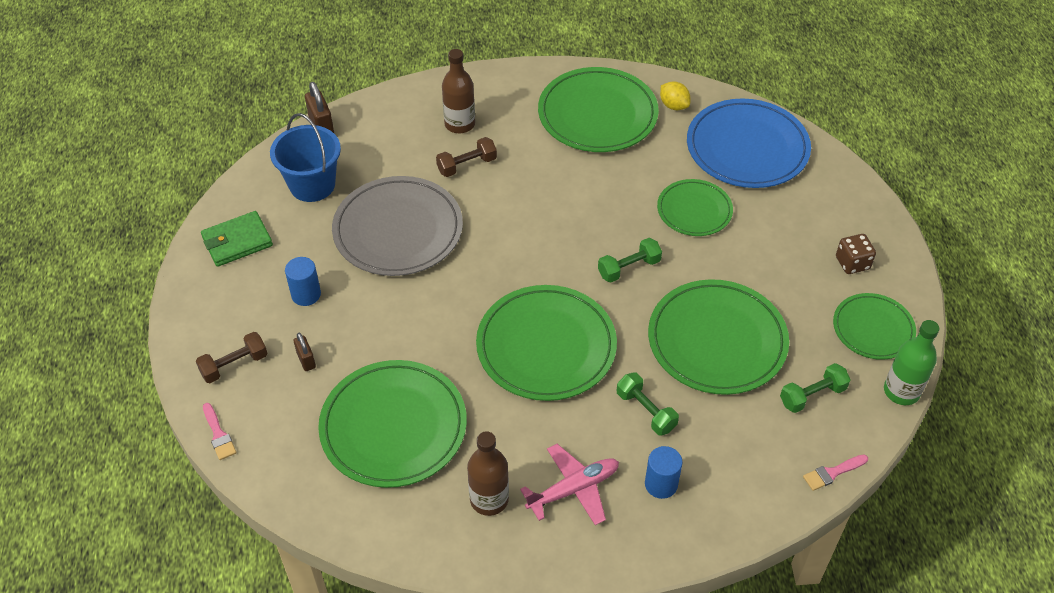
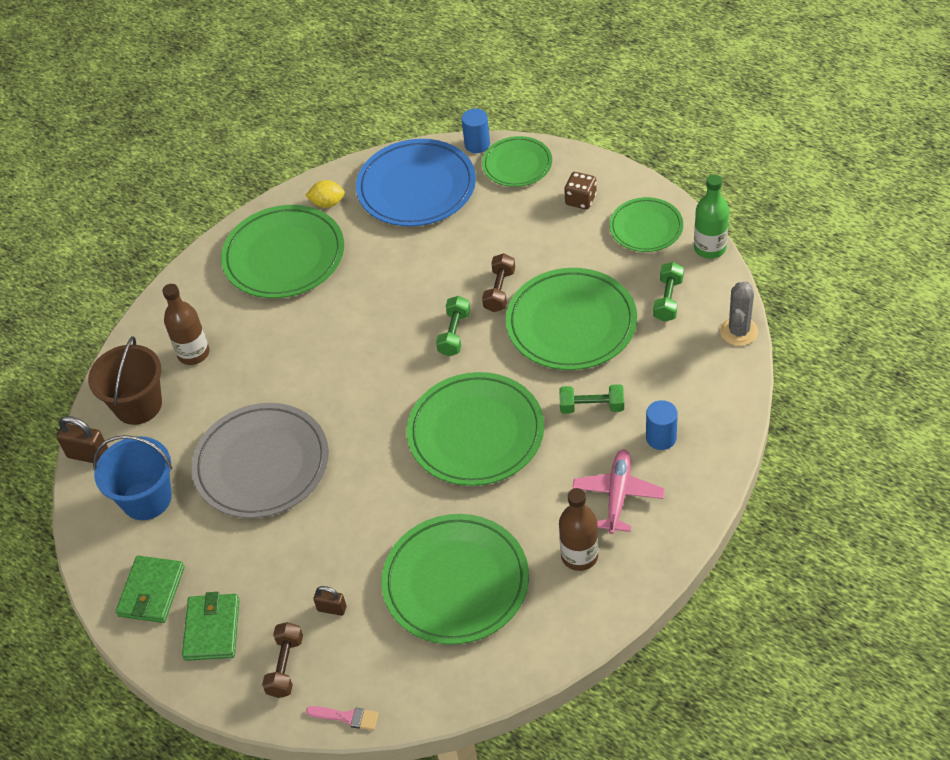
camera: 45 degrees left, 0 degrees up
blue cylinder [285,257,321,306] -> blue cylinder moved to [461,109,490,153]
brown dumbbell [436,137,497,177] -> brown dumbbell moved to [482,253,515,312]
green plate [657,179,733,236] -> green plate moved to [482,136,552,187]
pink brush [803,454,868,491] -> grey cactus [720,282,758,346]
none -> brown bucket [88,336,162,425]
none -> green wallet [182,592,240,661]

